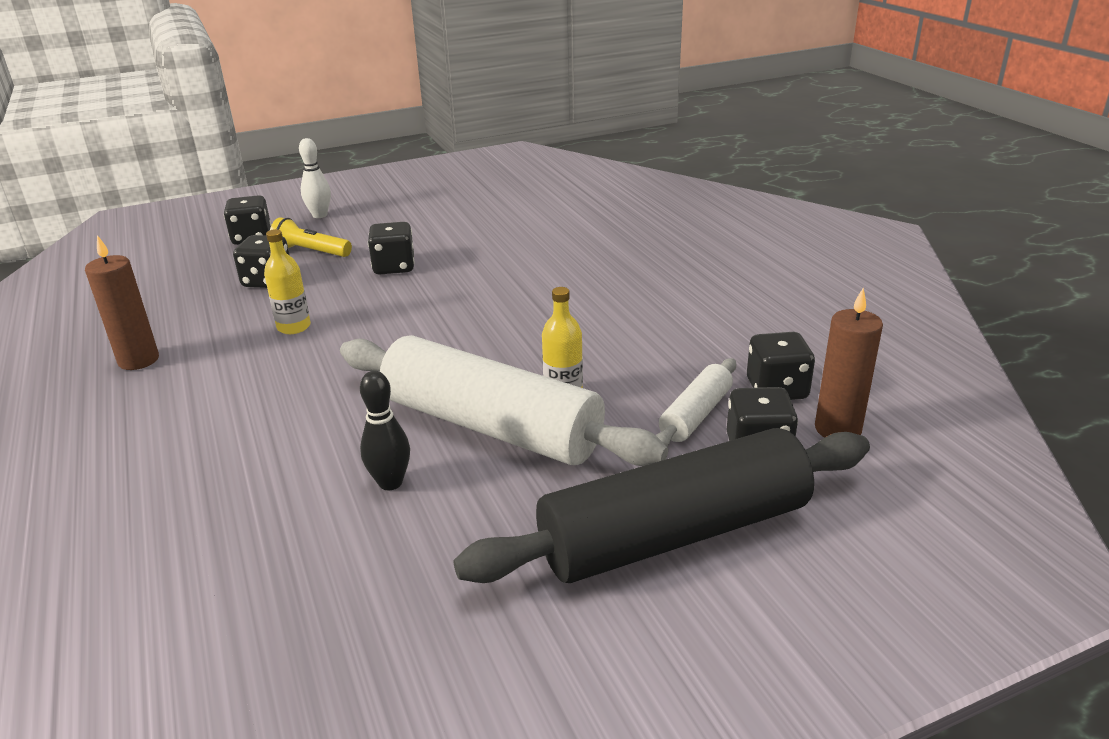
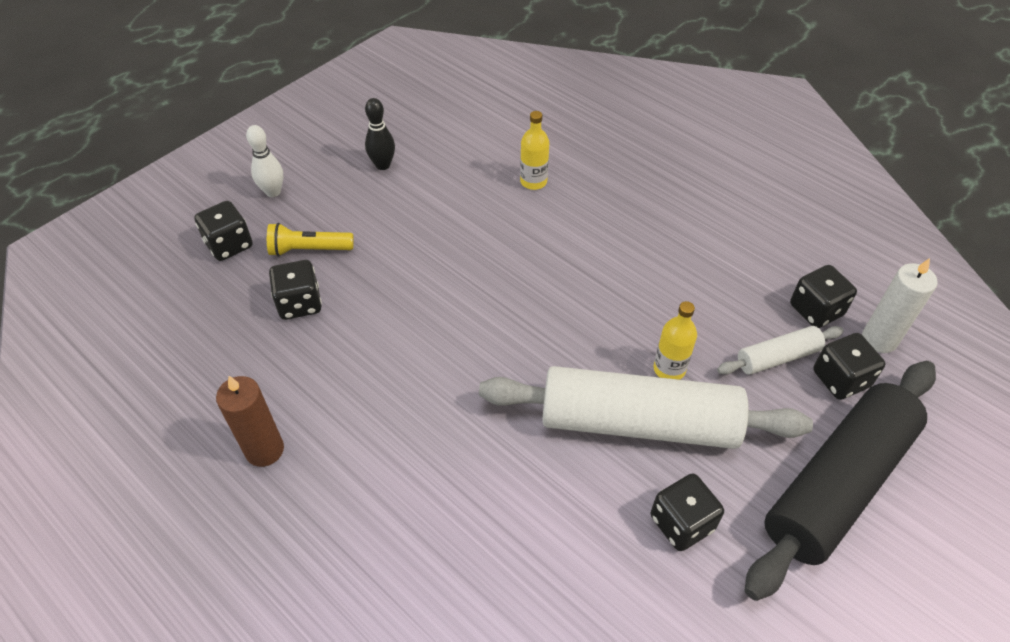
camera: 25 degrees left, 20 degrees up
yellow bottle [264,229,311,334] -> yellow bottle moved to [520,111,549,190]
black bowling pin [360,371,410,490] -> black bowling pin moved to [365,98,395,170]
black dice [368,222,414,275] -> black dice moved to [651,473,724,551]
white rolling pin [656,358,736,447] -> white rolling pin turned 60 degrees clockwise [717,326,844,375]
brown candle [815,288,883,437] -> white candle [862,258,938,353]

